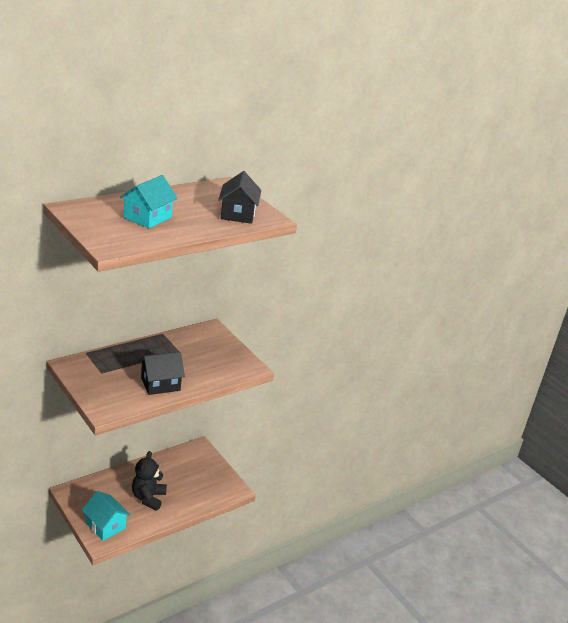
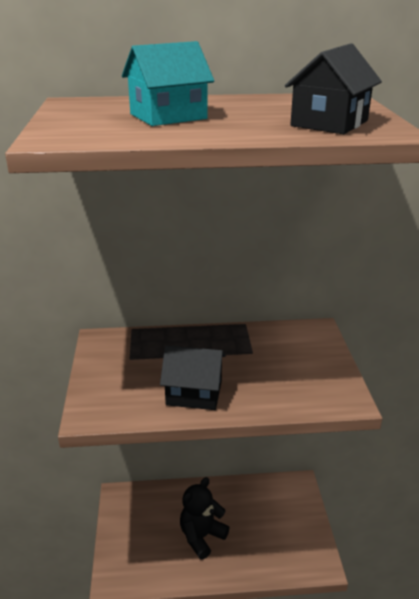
camera: 35 degrees right, 0 degrees up
turquoise house [82,491,130,541] -> none

